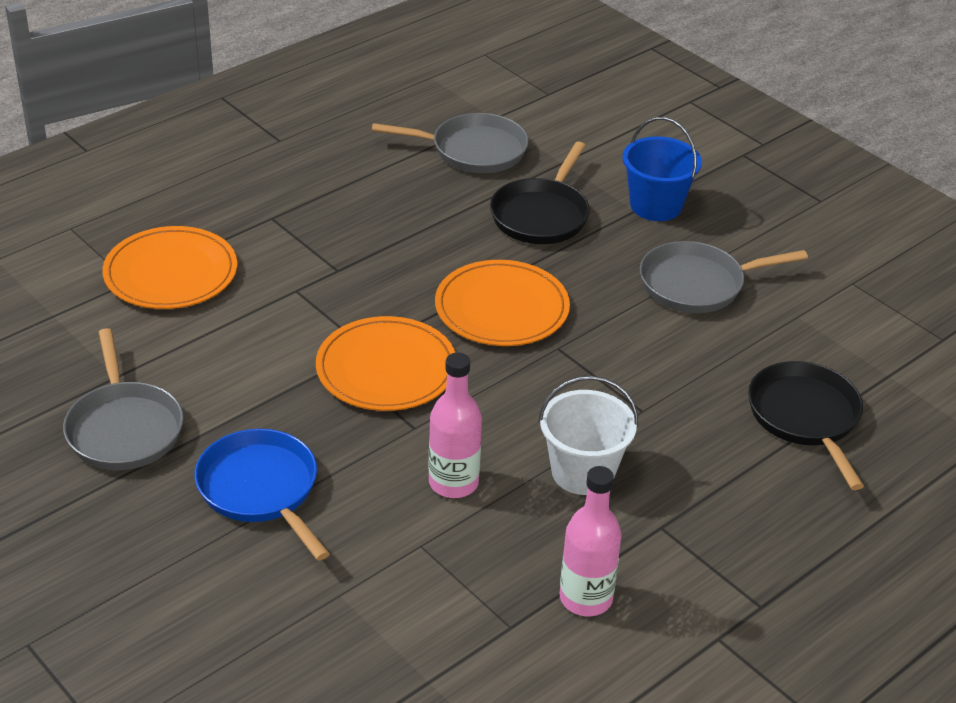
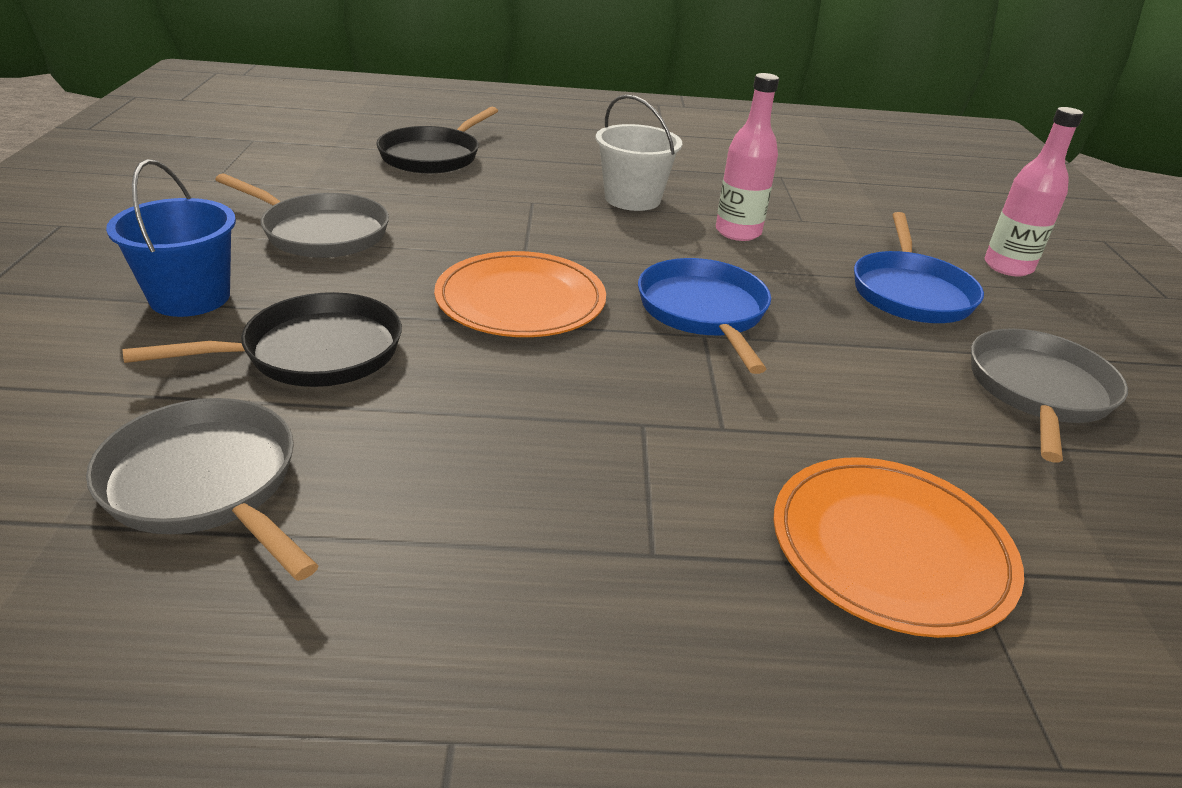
camera: 140 degrees left, 5 degrees down
orange plate [316,316,456,411] -> blue pan [638,258,771,374]
pink bottle [560,466,622,616] -> pink bottle moved to [985,107,1084,277]

